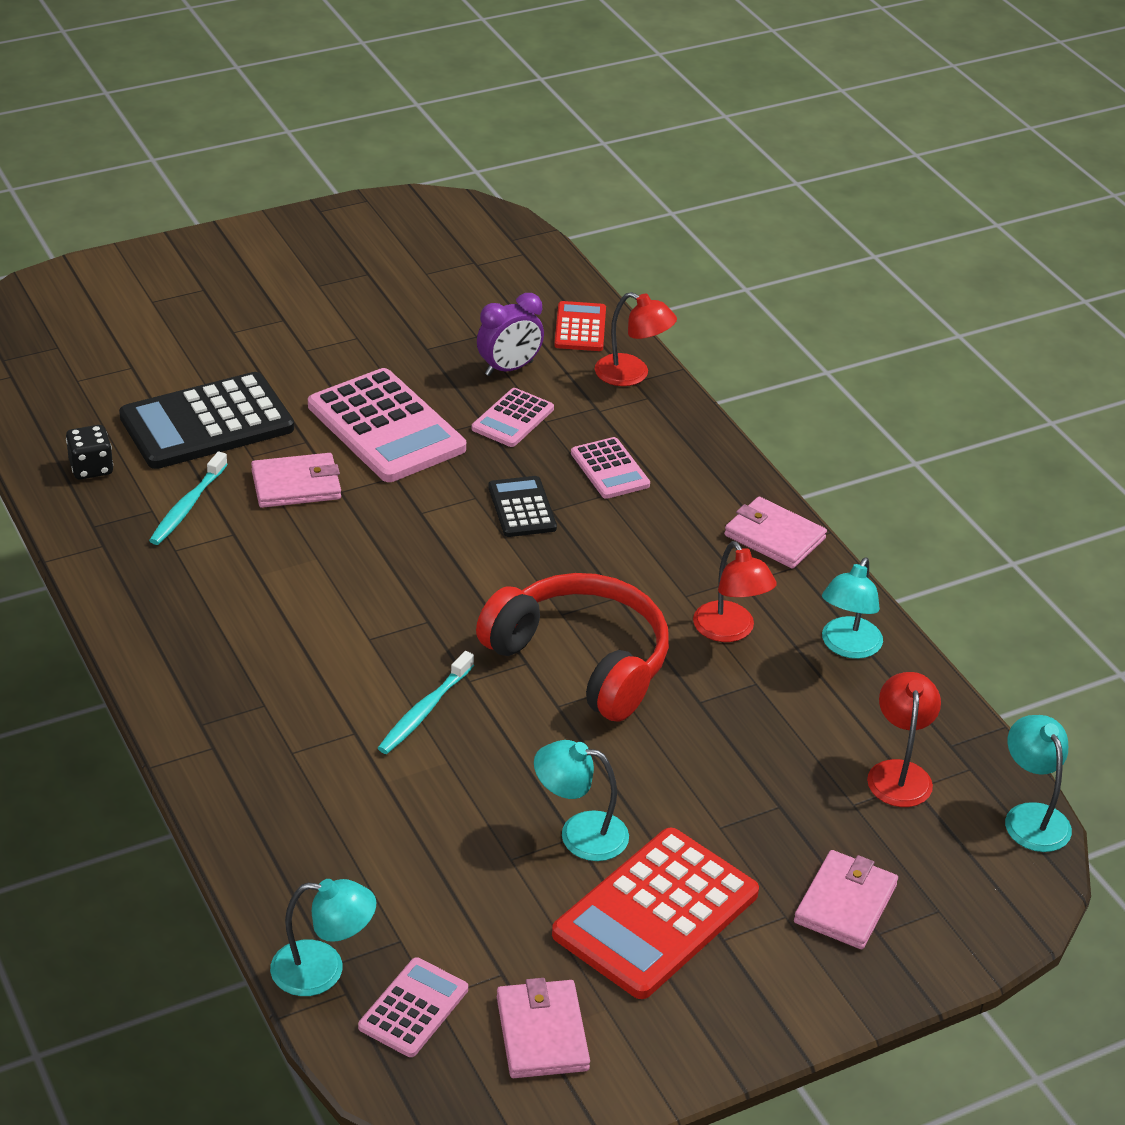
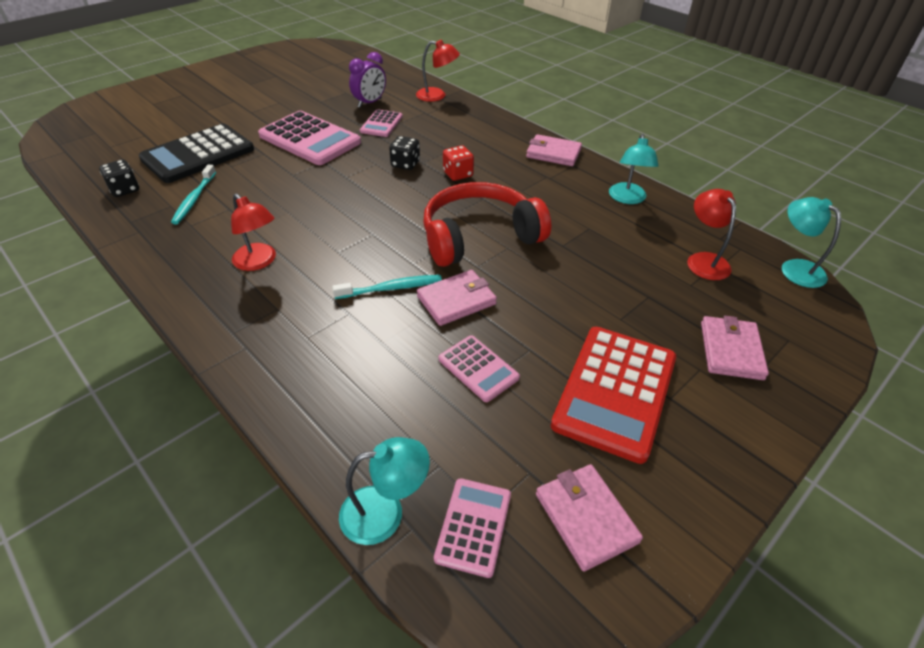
camera: 15 degrees left, 5 degrees up
pink wallet [251,453,341,508] -> pink wallet moved to [417,270,497,326]
turquoise toothbrush [378,651,474,754] -> turquoise toothbrush turned 120 degrees counterclockwise [332,275,442,299]
red headphones [476,573,669,722] -> red headphones turned 45 degrees counterclockwise [423,182,551,267]
black calculator [488,476,557,537] -> black dice [389,136,420,170]
turquoise lamp [534,740,629,861] -> none
red calculator [554,301,606,351] -> none
pink calculator [571,437,650,499] -> pink calculator moved to [439,335,520,402]
red lamp [693,541,777,642] -> red lamp moved to [231,193,276,271]
none -> red dice [443,145,474,181]

